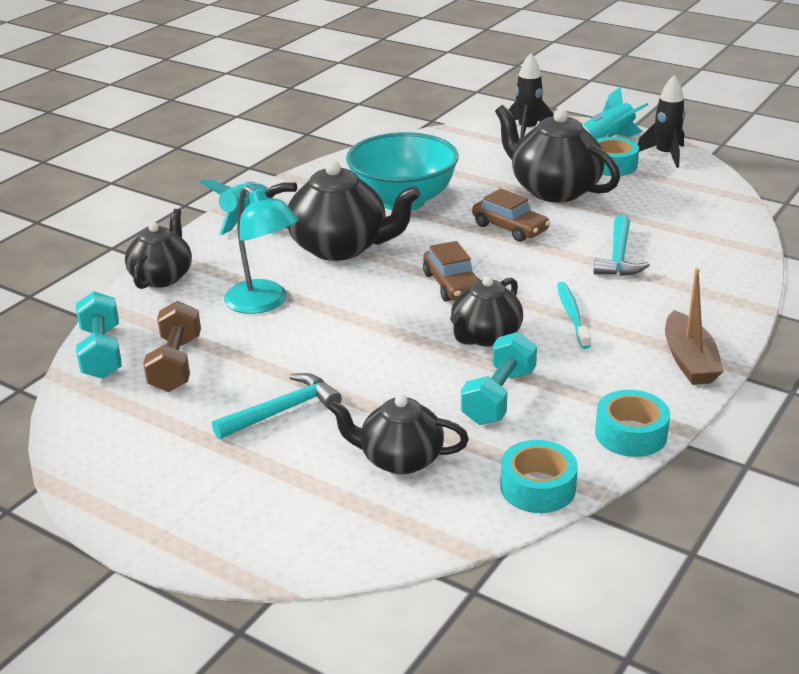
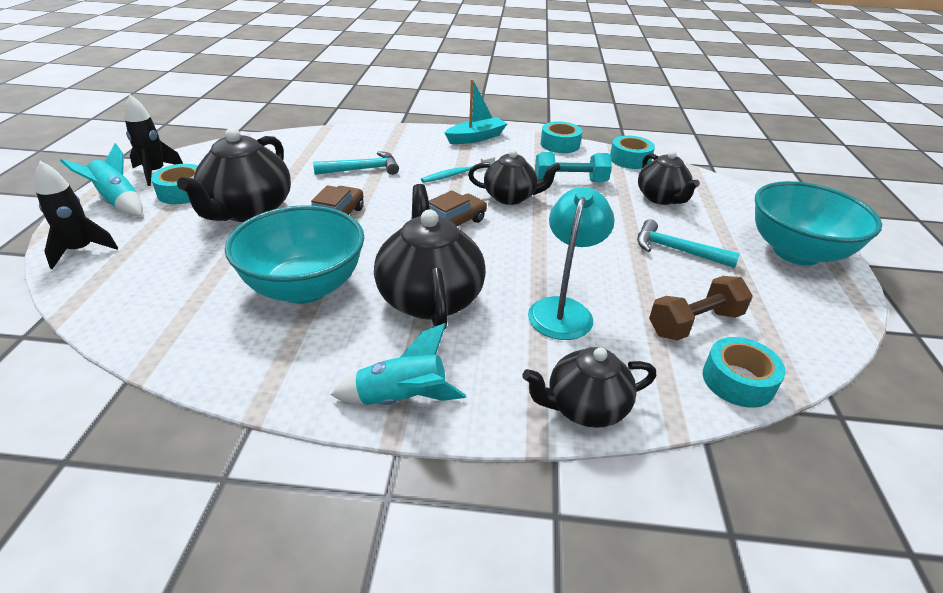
camera: 120 degrees left, 5 degrees up
turquoise dumbbell [76,291,122,379] -> turquoise tape [702,337,786,408]
brown boat [665,268,724,385] -> turquoise boat [445,79,507,144]
none -> turquoise bowl [755,181,882,266]

